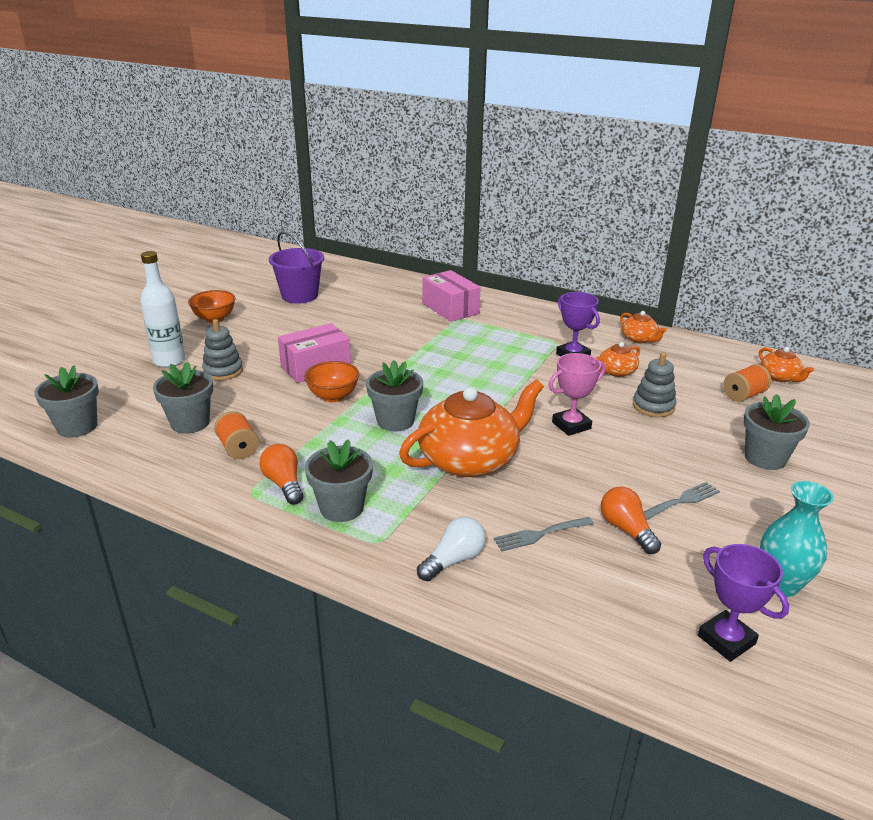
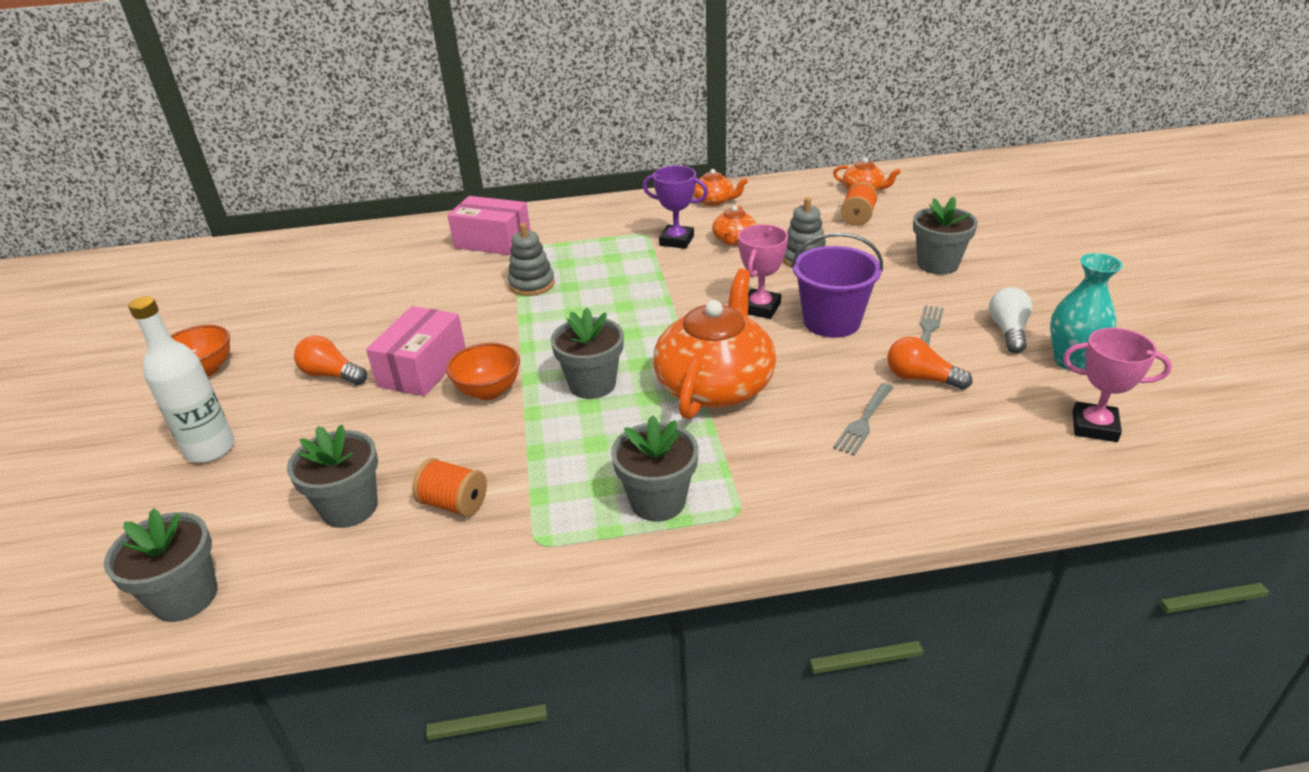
camera: 35 degrees left, 5 degrees up
grey stacking toy [202,319,243,381] -> grey stacking toy moved to [508,223,555,296]
orange light bulb [260,444,303,505] -> orange light bulb moved to [294,336,367,385]
purple bucket [269,231,324,304] -> purple bucket moved to [791,232,883,338]
white light bulb [417,517,486,581] -> white light bulb moved to [989,287,1032,353]
purple trophy [698,544,789,662] -> pink trophy [1063,328,1172,442]

